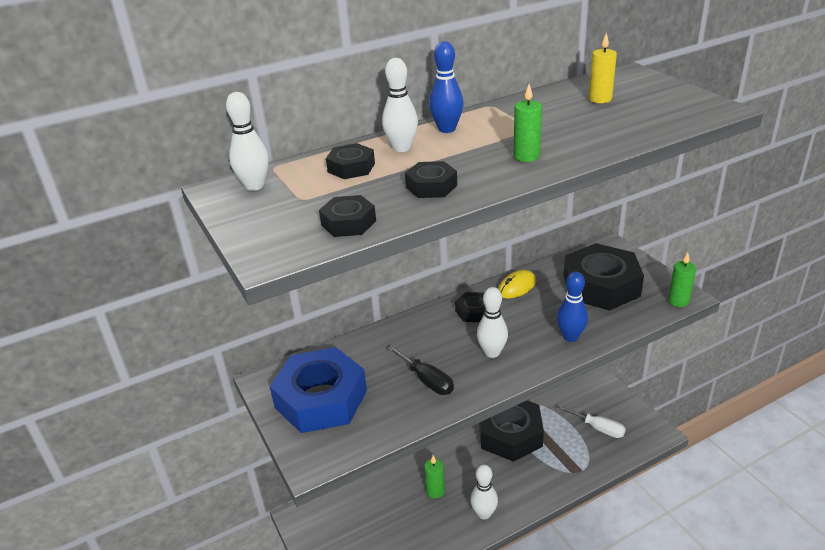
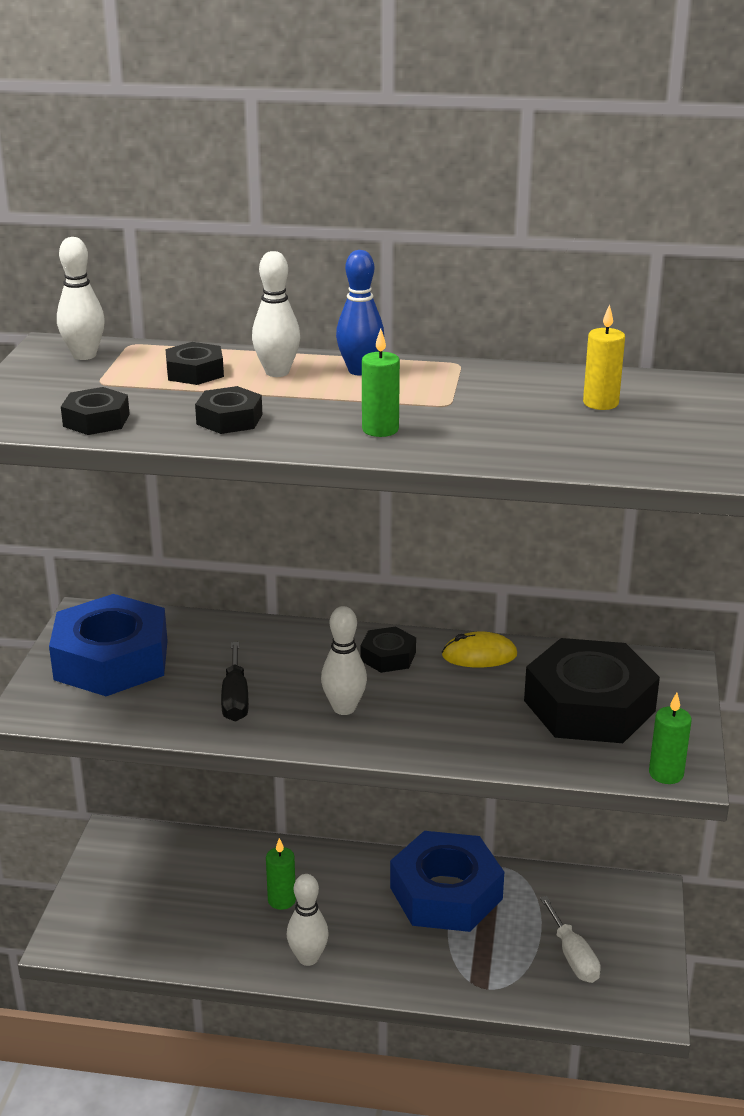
camera: 35 degrees right, 5 degrees down
black nut [479,401,544,462] -> blue nut [390,831,504,932]
blue bowling pin [557,271,588,342] -> none

